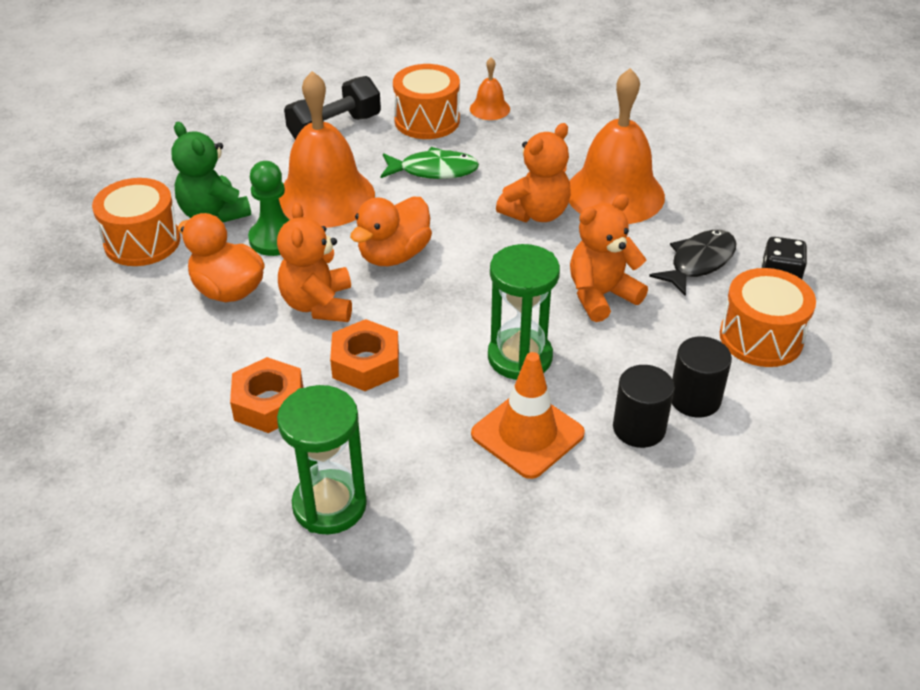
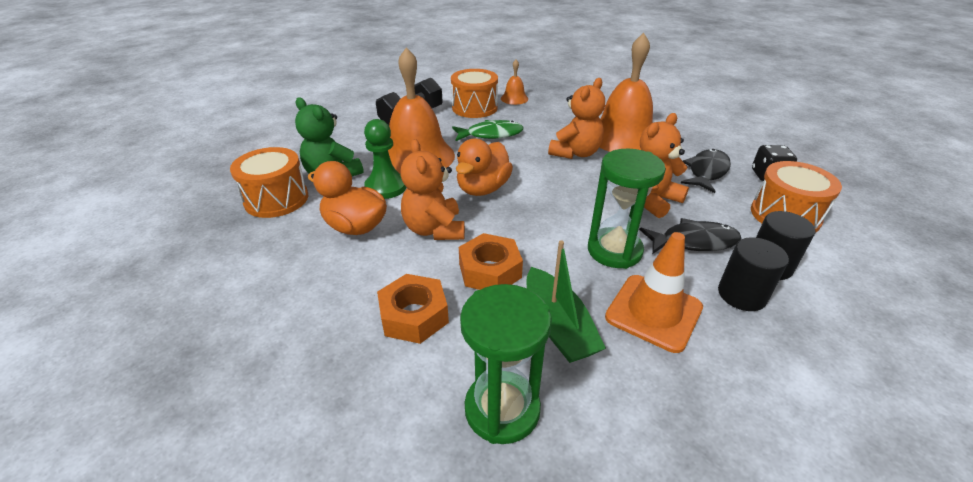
camera: 10 degrees left, 5 degrees down
none -> green boat [526,240,606,363]
none -> black fish [639,218,741,254]

